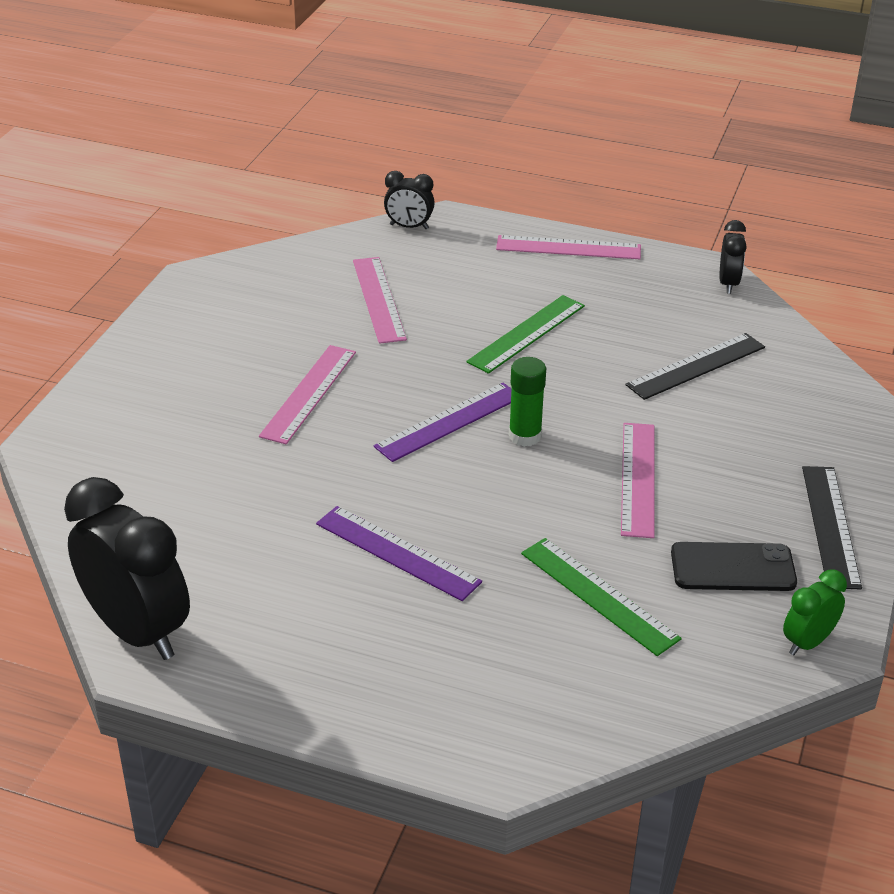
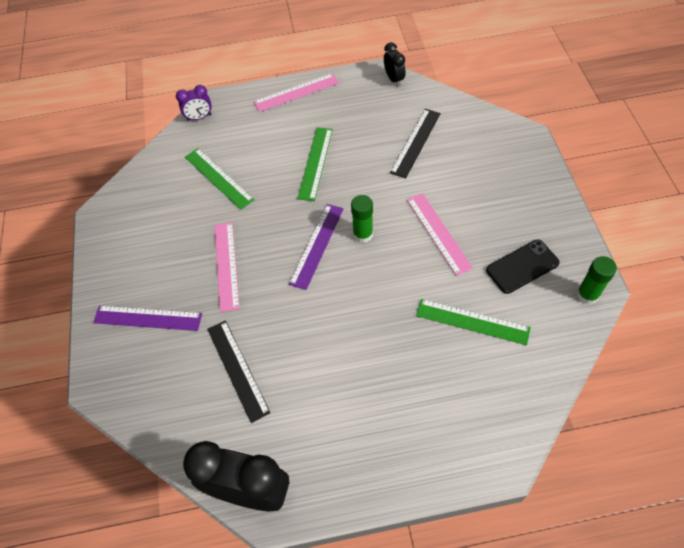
camera: 25 degrees left, 20 degrees up
purple ruler [316,506,482,601] -> purple ruler moved to [93,305,202,331]
pink ruler [353,257,407,344] -> green ruler [185,148,254,210]
black clock [384,171,435,229] -> purple clock [176,85,212,121]
green clock [783,569,847,655] -> green glue stick [577,256,617,304]
black ruler [802,466,862,589] -> black ruler moved to [207,320,271,423]

